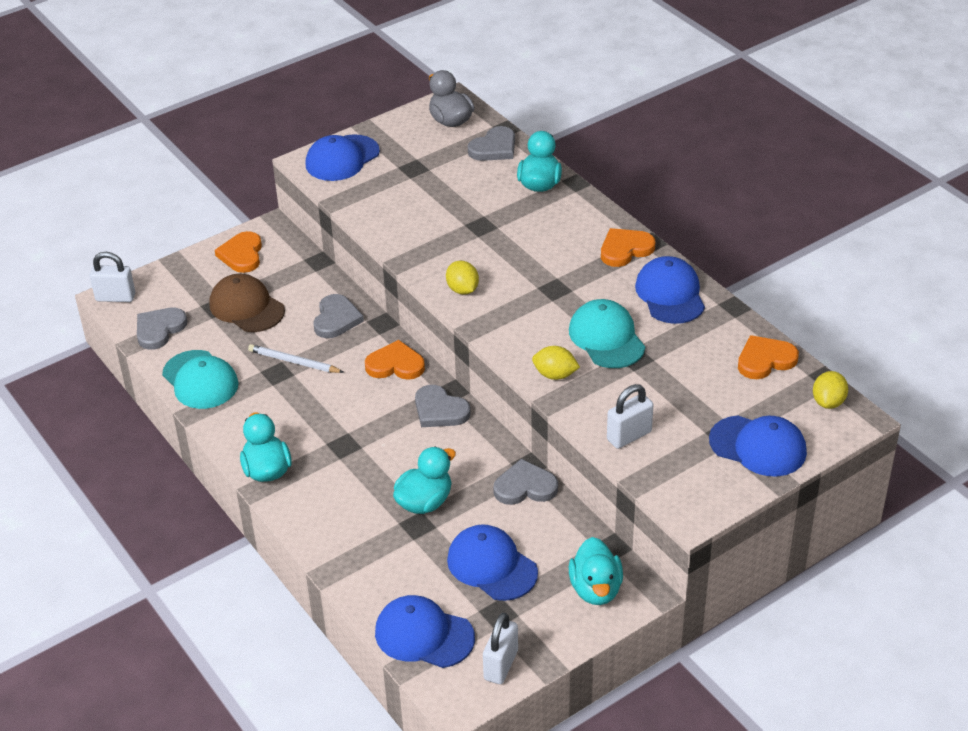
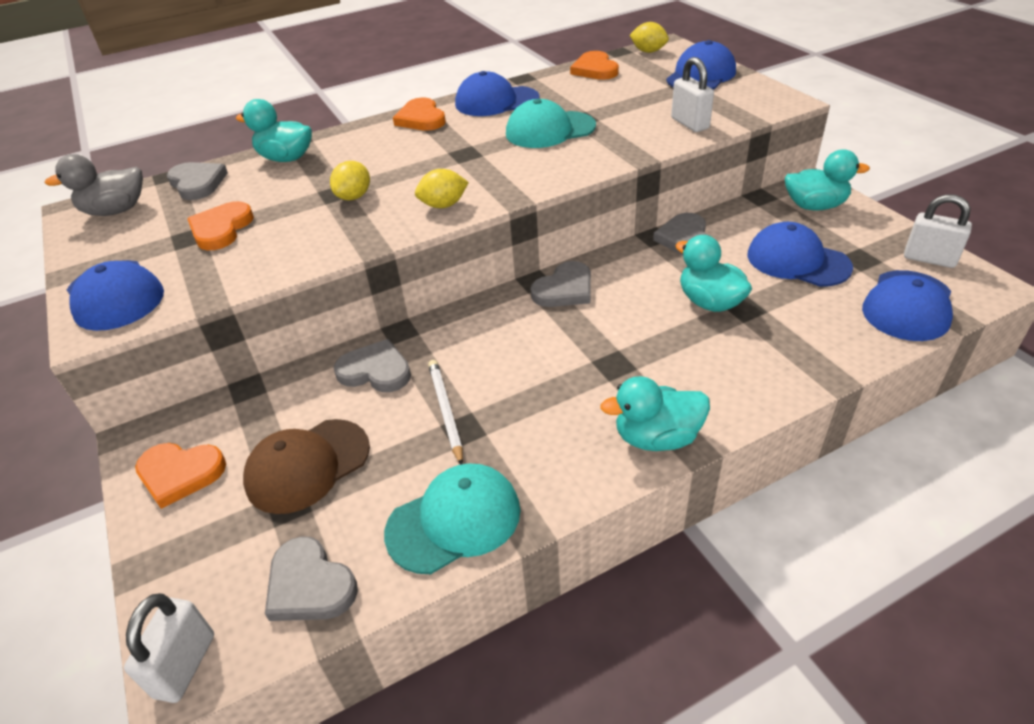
camera: 80 degrees left, 0 degrees up
white pencil [248,344,344,373] -> white pencil turned 135 degrees clockwise [428,360,463,464]
orange heart [365,340,425,380] -> orange heart moved to [187,201,254,250]
blue cap [447,524,538,601] -> blue cap turned 75 degrees clockwise [747,222,853,287]
yellow lemon [532,346,580,380] -> yellow lemon moved to [330,161,370,200]

